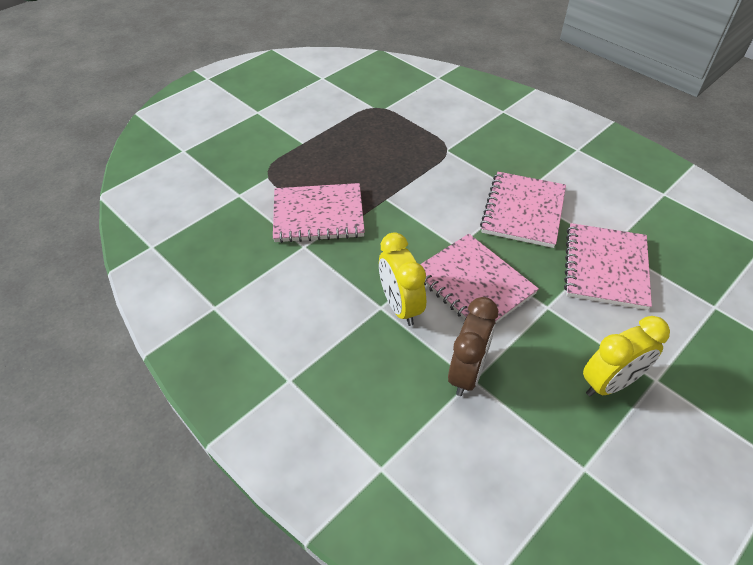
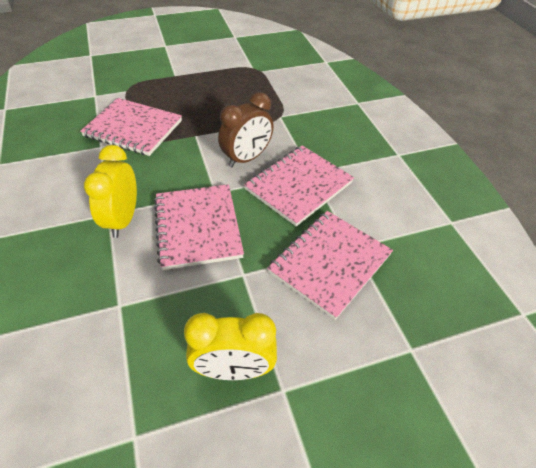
camera: 25 degrees right, 0 degrees up
brown clock [448,297,498,396] -> brown clock moved to [218,92,274,167]

